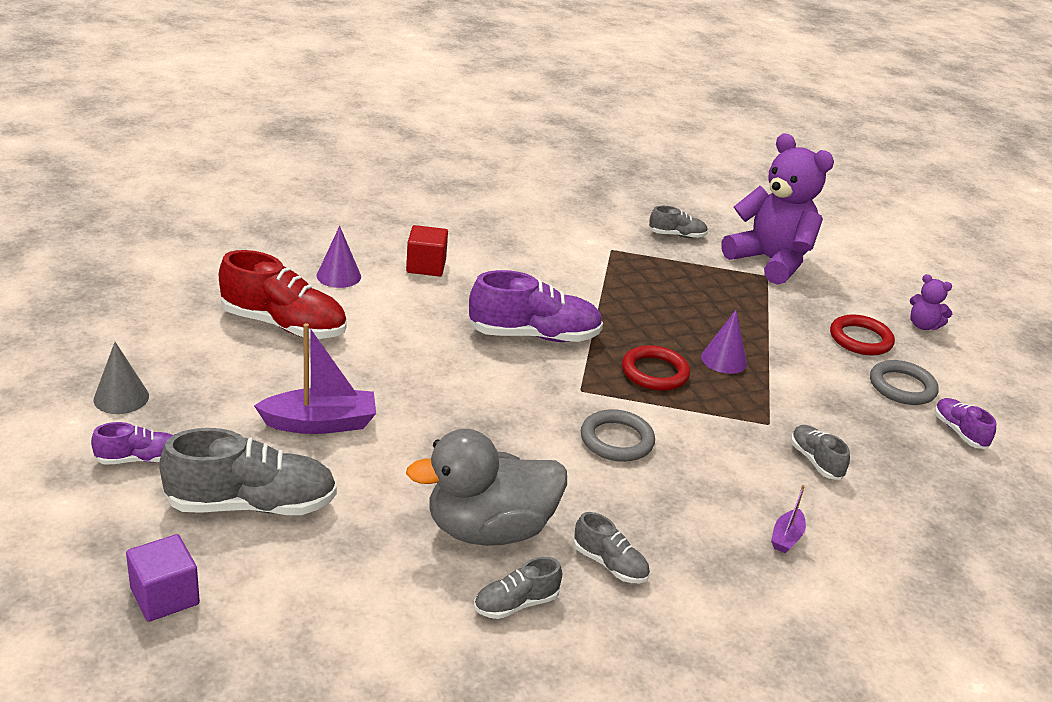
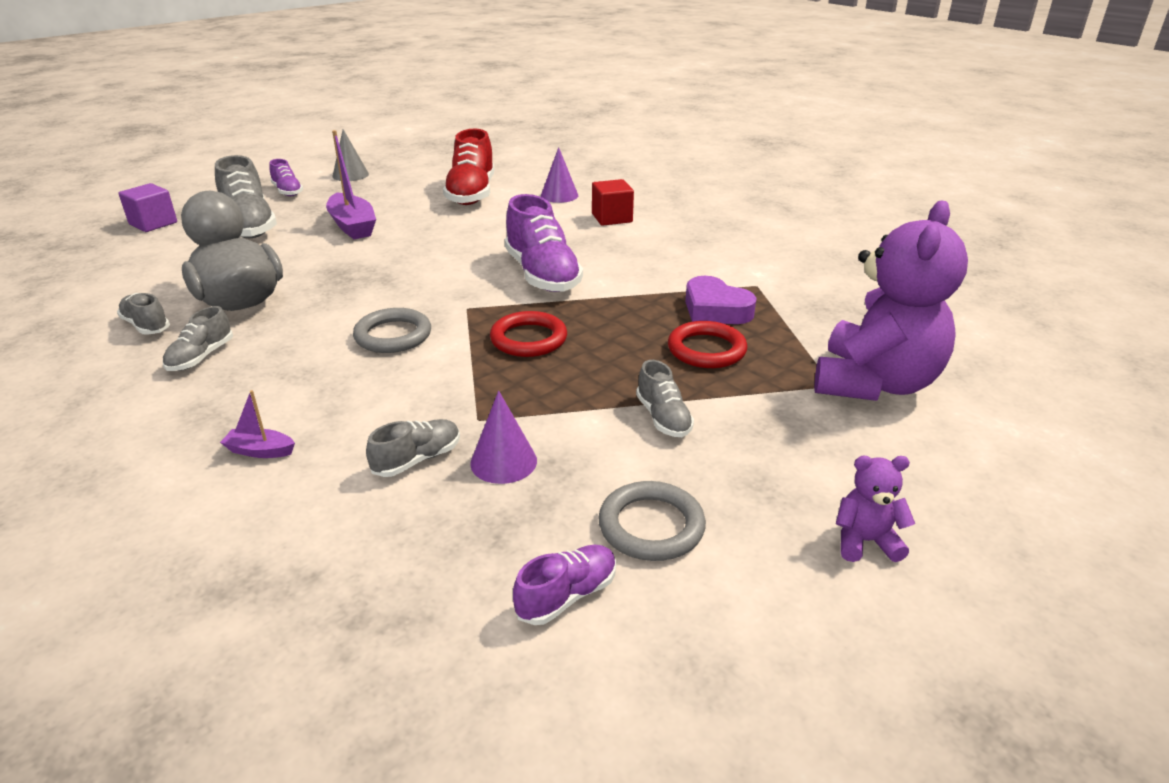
camera: 75 degrees right, 0 degrees up
grey shoe [649,206,708,238] -> grey shoe moved to [636,360,694,437]
purple cone [701,310,747,374] -> purple cone moved to [470,391,537,484]
red ring [830,314,895,356] -> red ring moved to [668,321,747,368]
purple teddy bear [910,274,952,330] -> purple teddy bear turned 75 degrees clockwise [836,456,915,562]
none -> purple heart [685,276,756,324]

